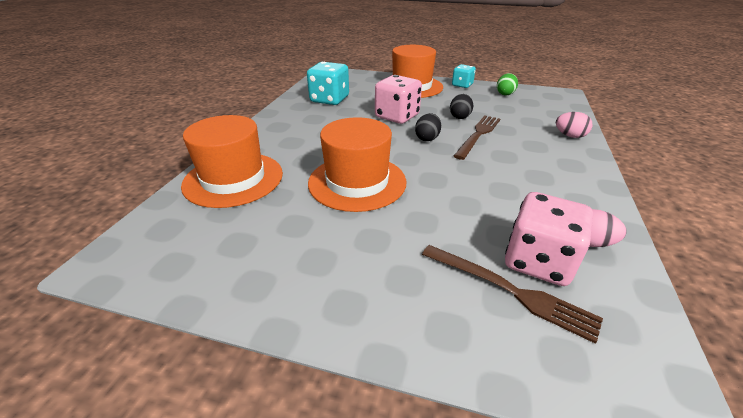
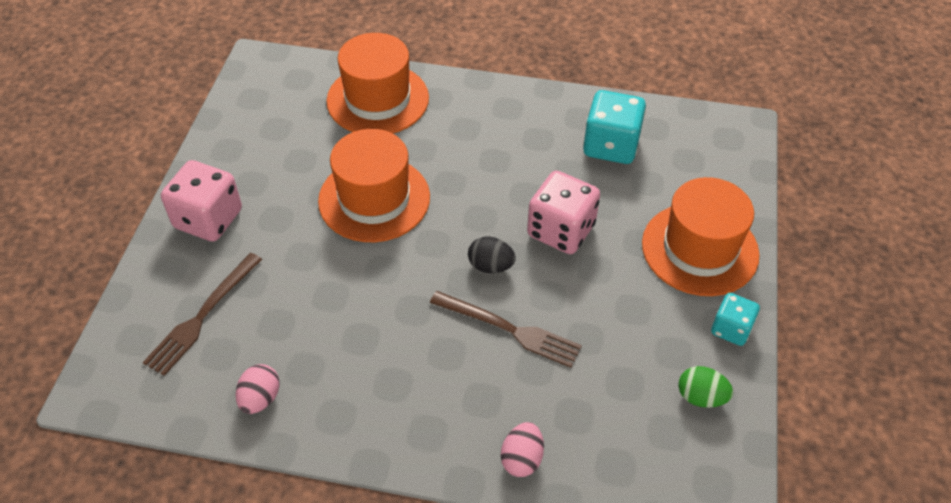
camera: 85 degrees right, 15 degrees up
black egg [450,94,473,119] -> none
pink dice [505,192,593,286] -> pink dice moved to [161,160,242,242]

